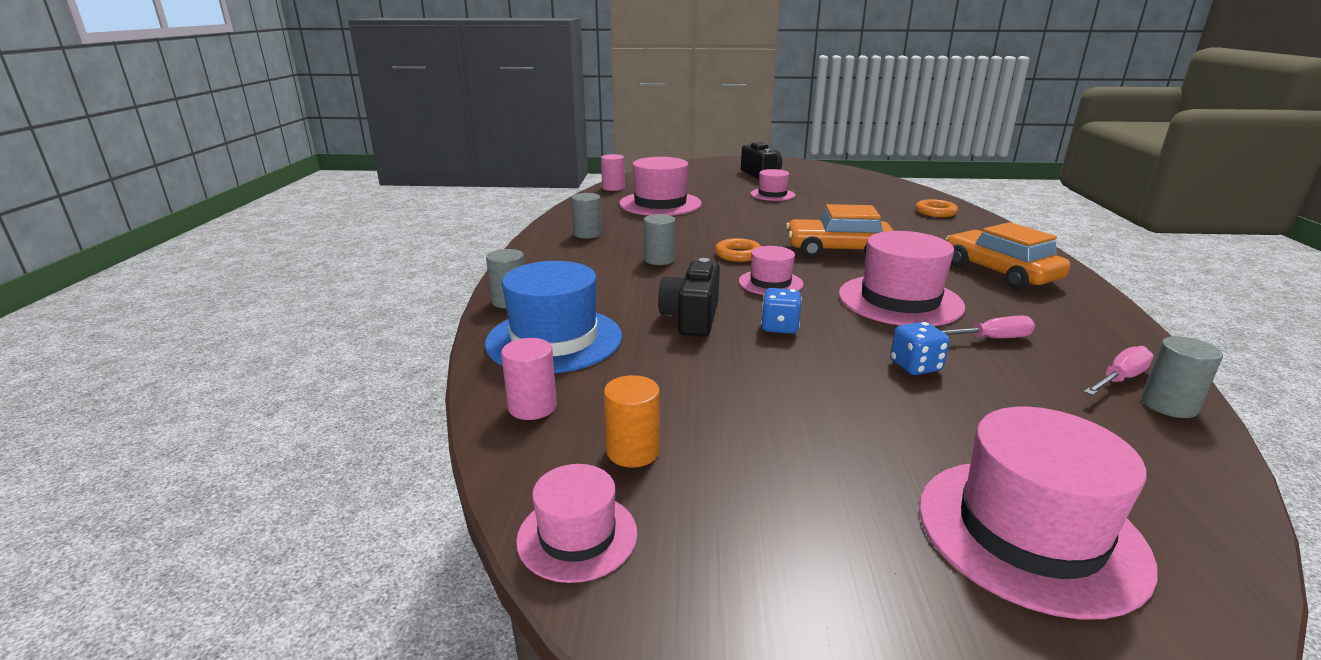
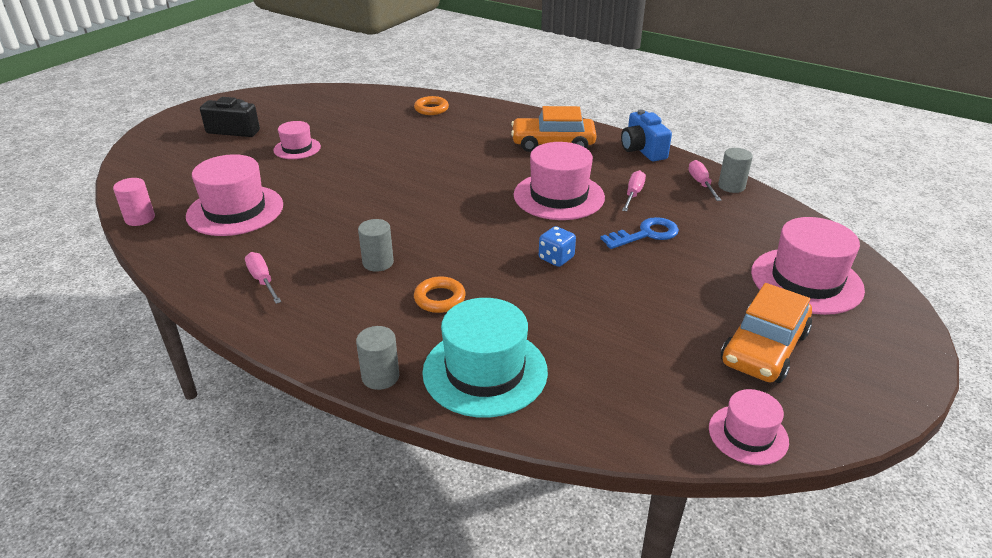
camera: 60 degrees left, 10 degrees up
blue hat [485,261,622,373] -> turquoise hat [422,298,548,418]
pink cylinder [501,338,557,420] -> none
grey cylinder [572,193,602,239] -> pink screwdriver [245,252,282,304]
orange cylinder [604,375,660,468] -> none
black camera [658,258,720,337] -> none
orange ring [715,238,761,262] -> orange ring moved to [414,276,466,313]
pink hat [739,246,803,295] -> none
orange car [786,204,894,257] -> orange car moved to [721,283,812,383]
blue dice [890,322,950,375] -> blue key [600,217,679,249]
none -> blue camera [621,109,672,161]

